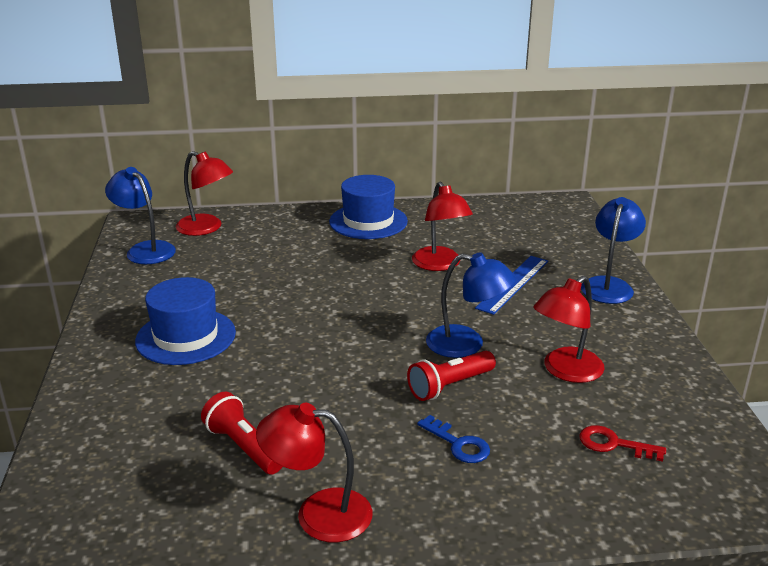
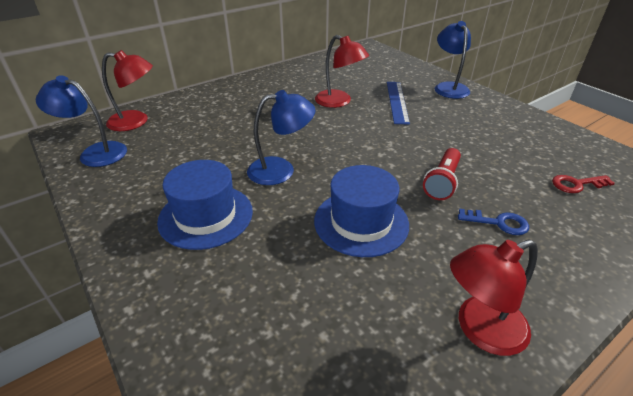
camera: 30 degrees left, 10 degrees up
red flashlight [201,392,283,475] -> none
blue hat [329,175,408,239] -> blue hat moved to [314,165,409,257]
blue lamp [426,252,516,358] -> blue lamp moved to [247,90,315,185]
red lamp [533,276,605,383] -> none

